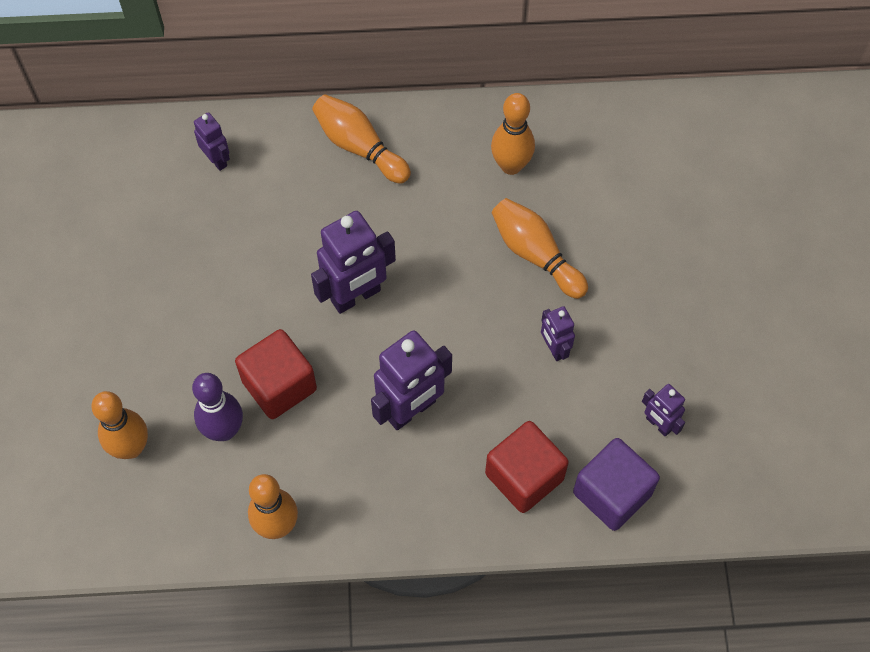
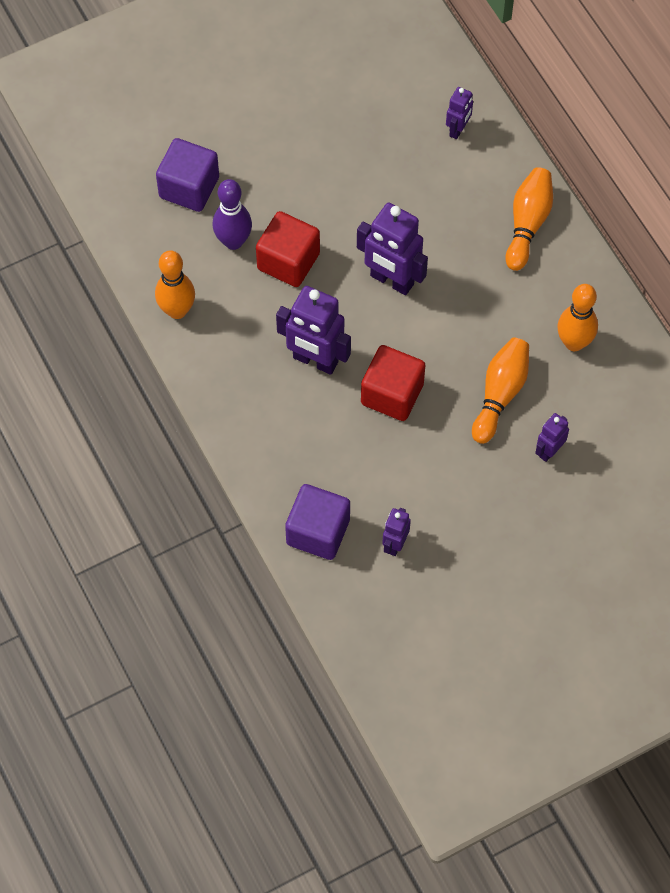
camera: 65 degrees right, 0 degrees up
orange bowling pin [91,391,148,459] -> purple cube [156,138,219,212]
red cube [485,421,569,513] -> red cube moved to [361,345,425,421]
purple robot [541,306,575,361] -> purple robot moved to [535,413,569,462]

